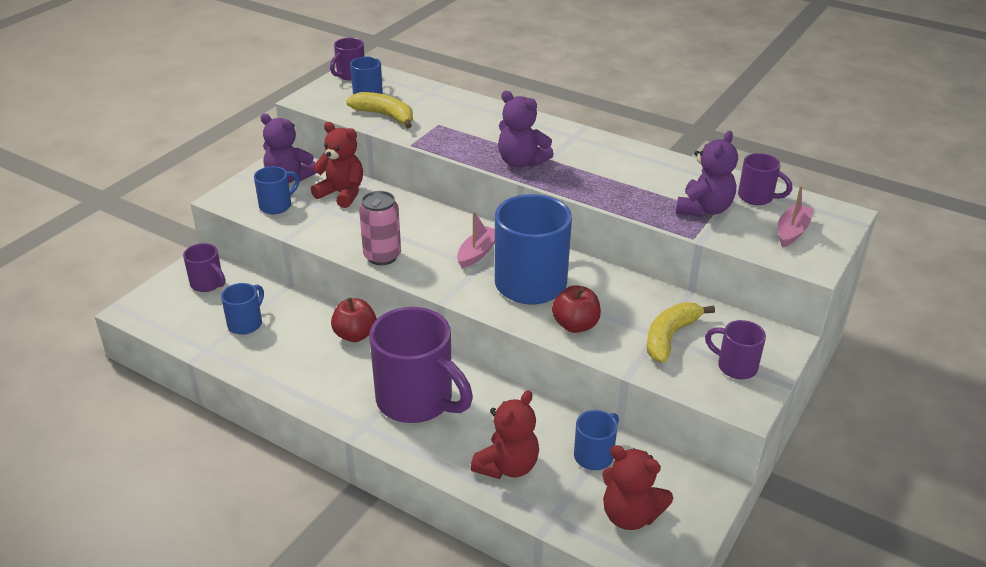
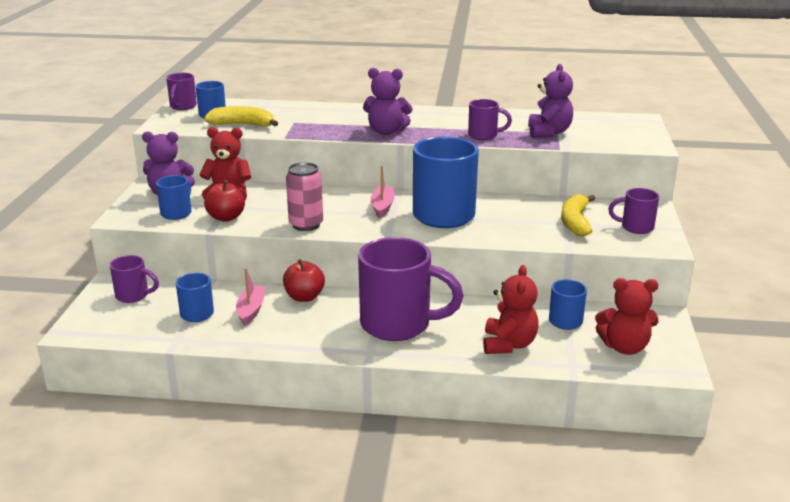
camera: 25 degrees left, 10 degrees down
red apple [552,285,601,333] -> red apple moved to [204,180,245,222]
purple mug [738,153,792,205] -> purple mug moved to [468,99,512,140]
pink boat [778,186,813,248] -> pink boat moved to [236,268,265,326]

